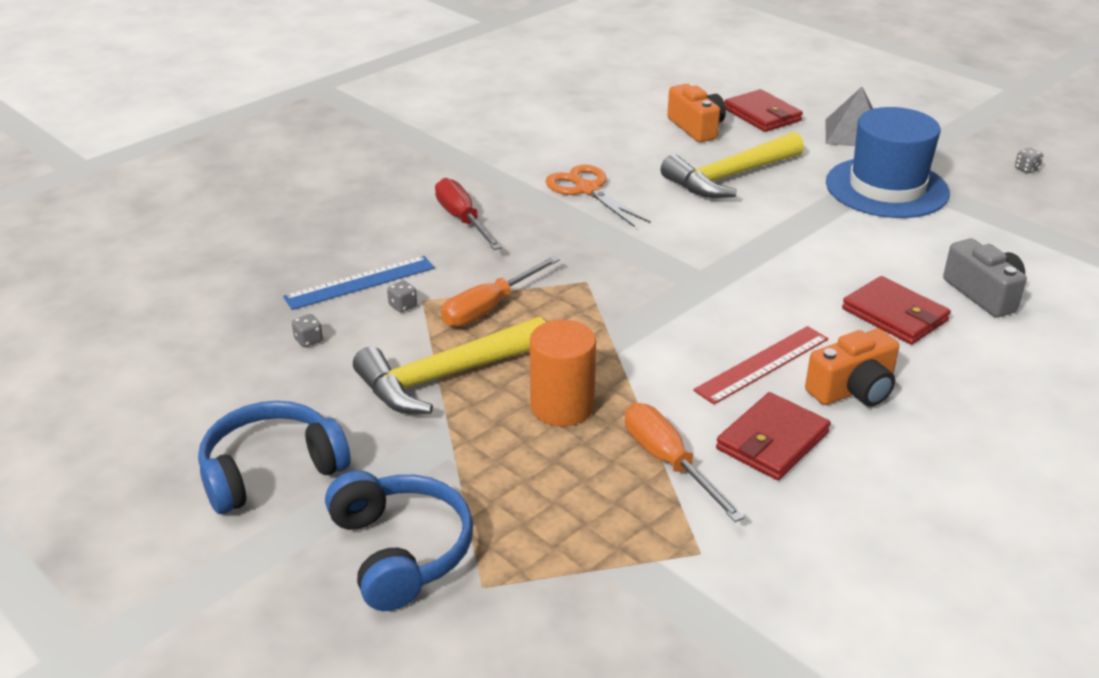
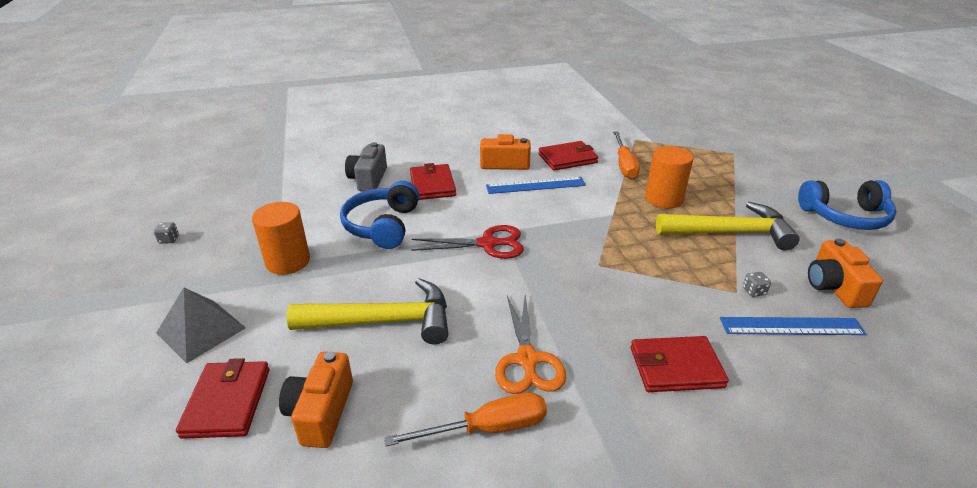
camera: 150 degrees left, 0 degrees up
grey dice [292,314,323,347] -> orange camera [808,239,883,308]
blue headphones [325,470,473,611] -> blue headphones moved to [340,181,419,249]
red screwdriver [435,178,502,250] -> red wallet [631,336,729,392]
orange screwdriver [441,256,560,327] -> orange screwdriver moved to [384,392,547,447]
red ruler [693,326,828,404] -> blue ruler [486,177,586,194]
blue hat [826,107,950,218] -> orange cylinder [252,202,310,275]
none -> red scissors [411,225,524,259]

